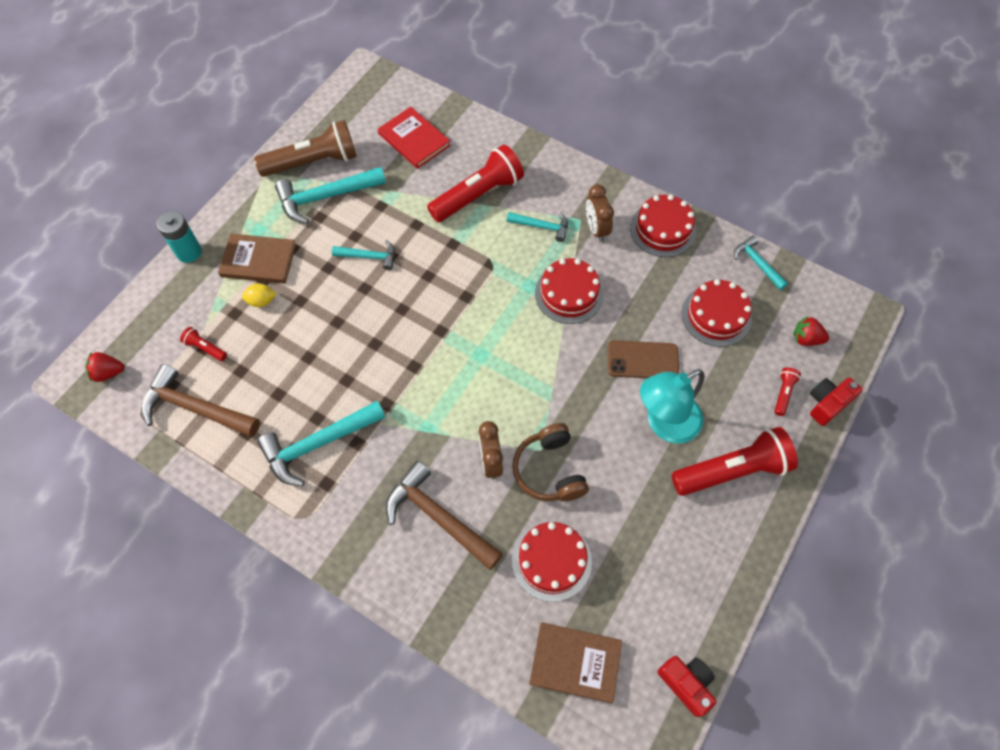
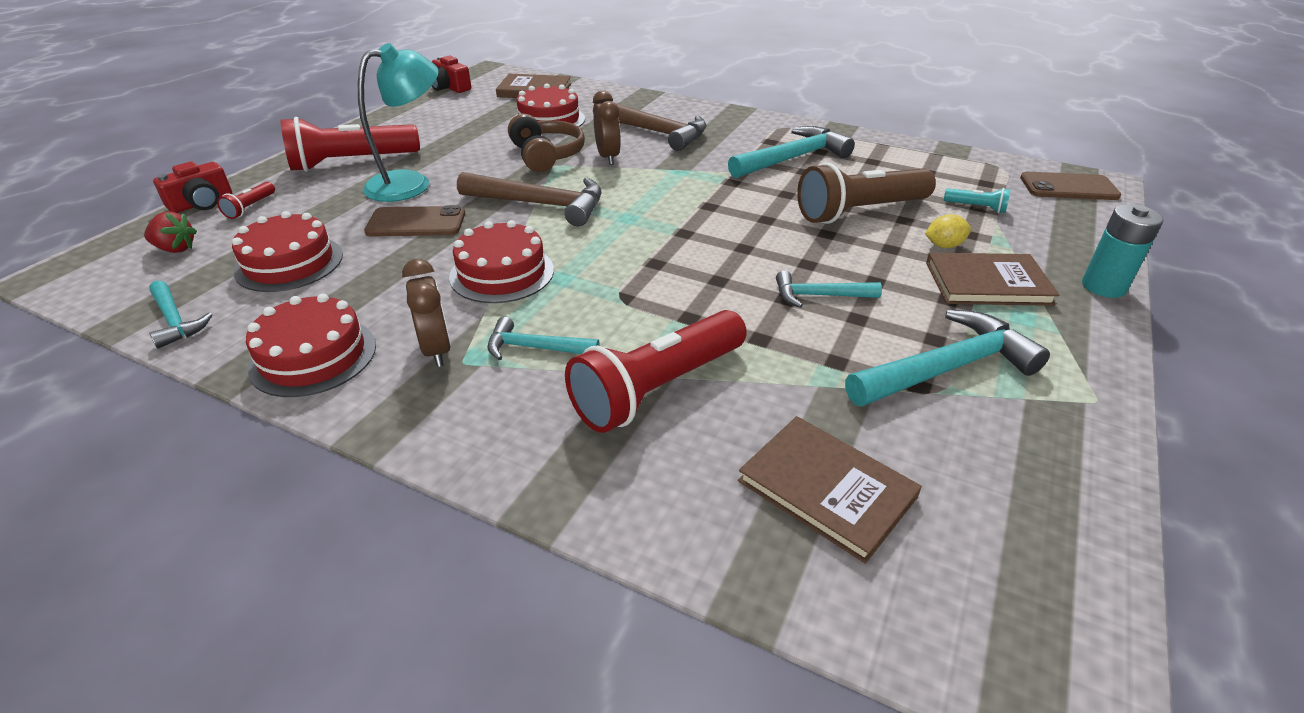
camera: 175 degrees right, 25 degrees down
red strawberry [85,352,124,382] -> brown phone [1020,172,1121,200]
brown hammer [141,364,260,437] -> brown hammer moved to [457,172,602,226]
red flashlight [180,327,227,361] -> turquoise flashlight [944,188,1011,213]
brown flashlight [254,120,357,177] -> brown flashlight moved to [797,163,936,224]
red book [378,107,451,169] -> brown book [738,416,922,564]

